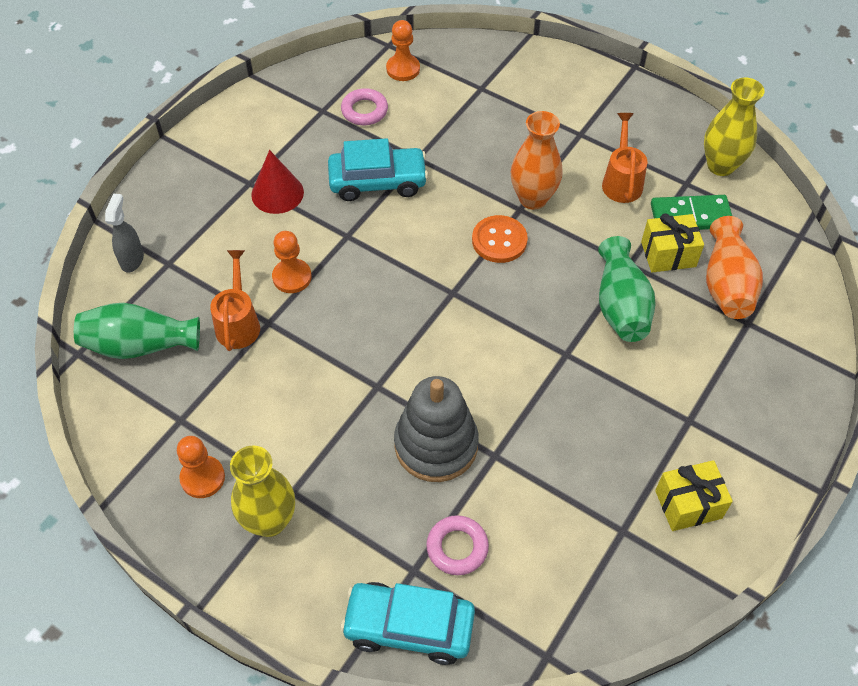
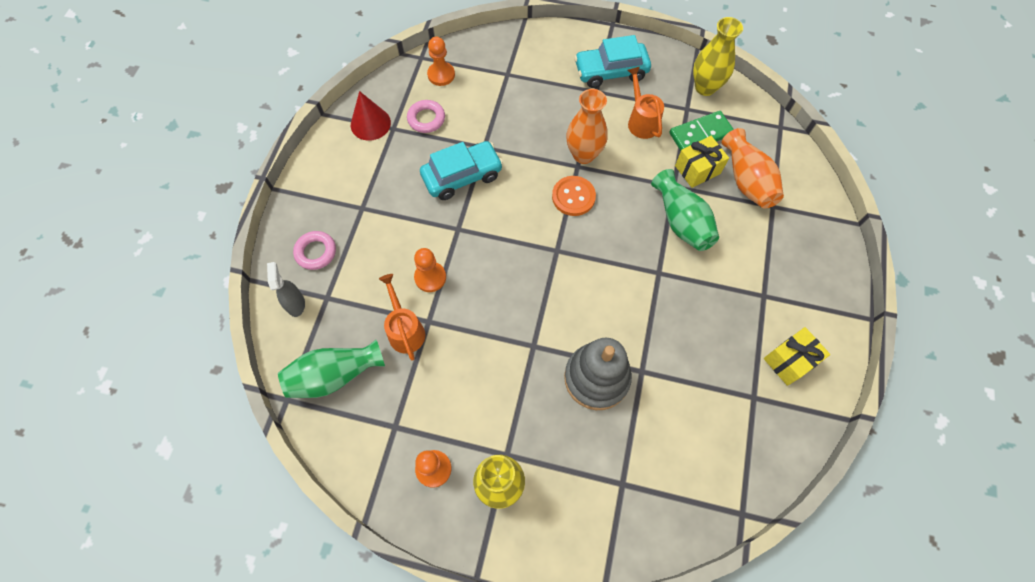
camera: 20 degrees left, 10 degrees up
red cone [251,150,304,214] -> red cone moved to [351,91,391,141]
turquoise car [340,582,475,665] -> turquoise car moved to [574,35,651,88]
pink ring [426,515,489,575] -> pink ring moved to [293,231,336,270]

